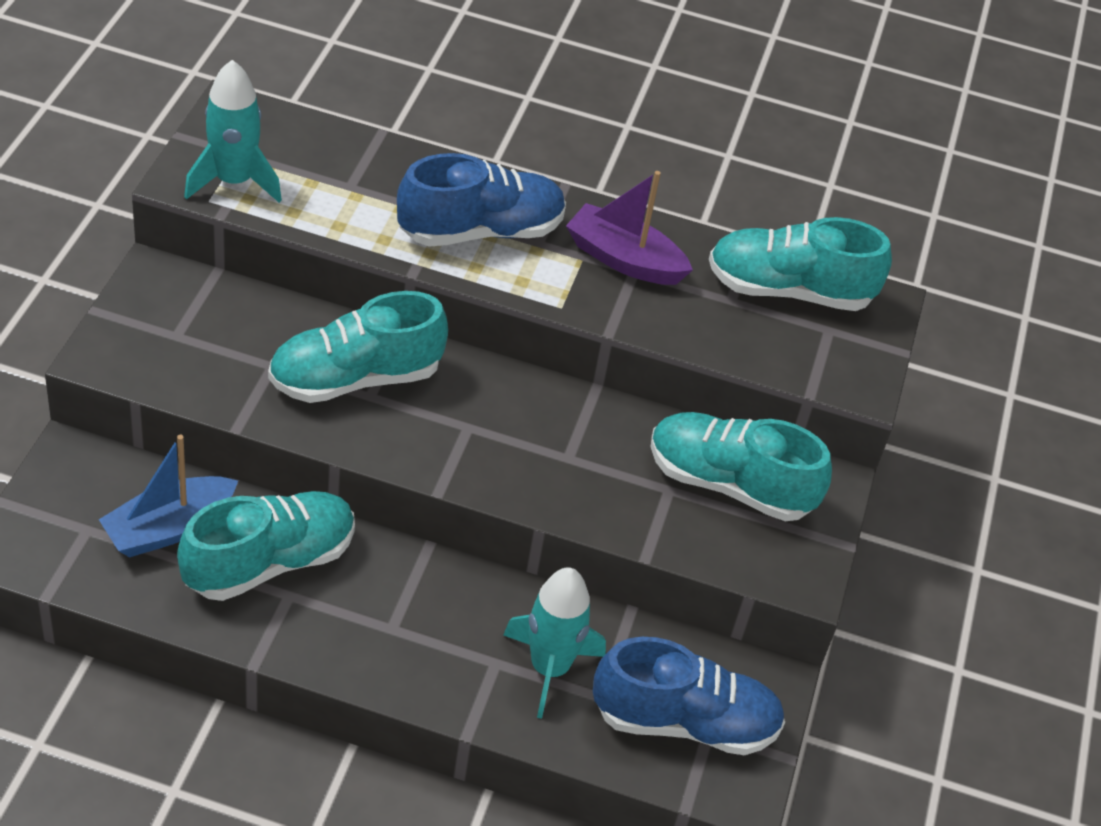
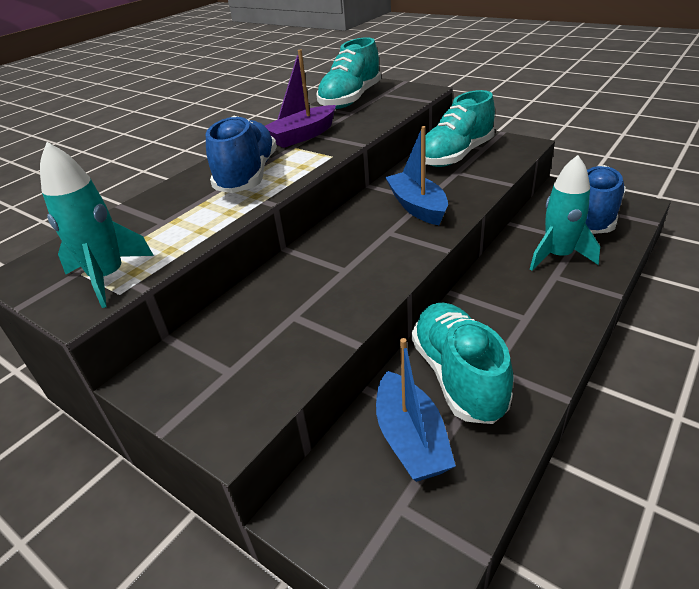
camera: 60 degrees left, 10 degrees down
turquoise shoe [268,291,448,403] -> none
none -> blue boat [385,126,448,225]

